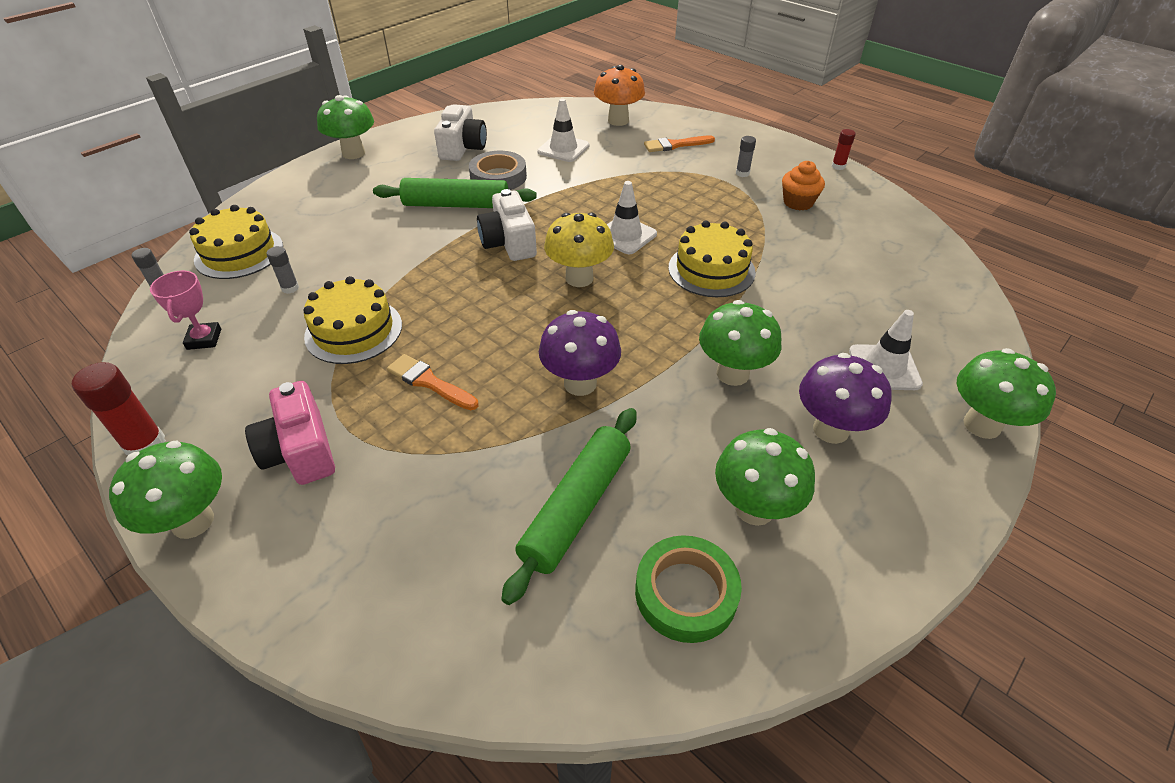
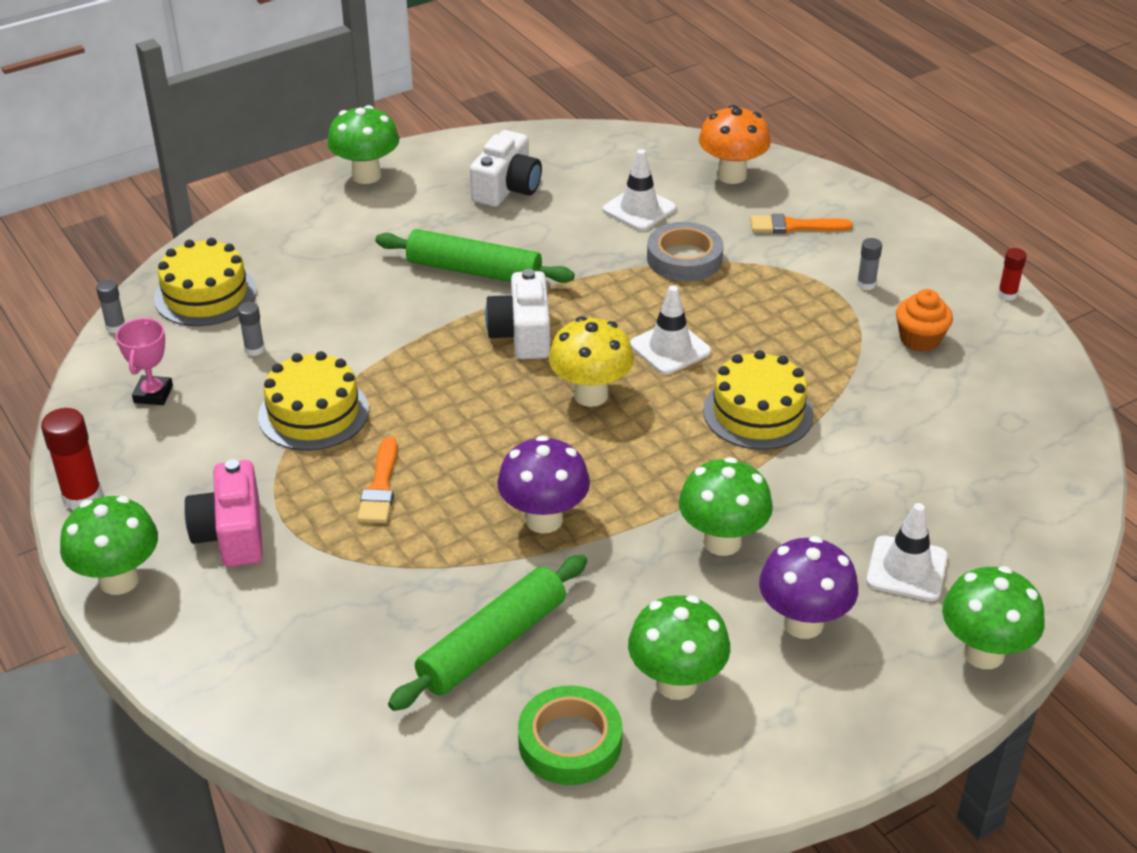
camera: 15 degrees right, 5 degrees down
orange brush [387,354,478,410] -> orange brush turned 135 degrees counterclockwise [357,437,397,523]
grey tape [469,151,527,190] -> grey tape moved to [647,222,724,282]

